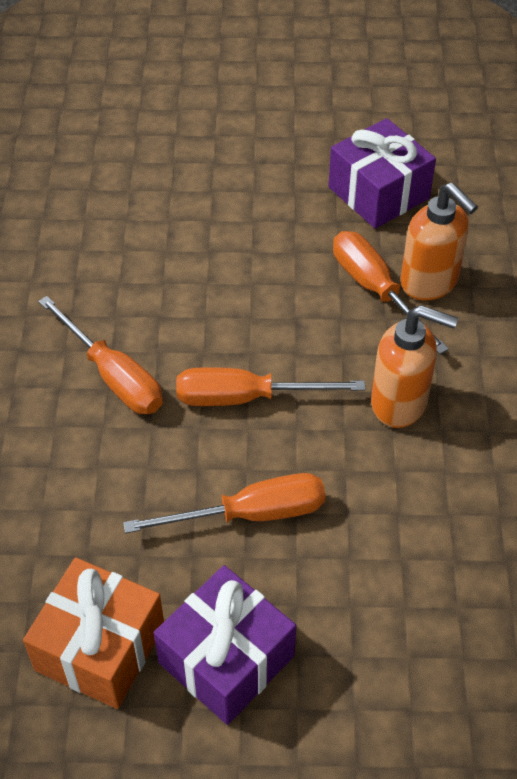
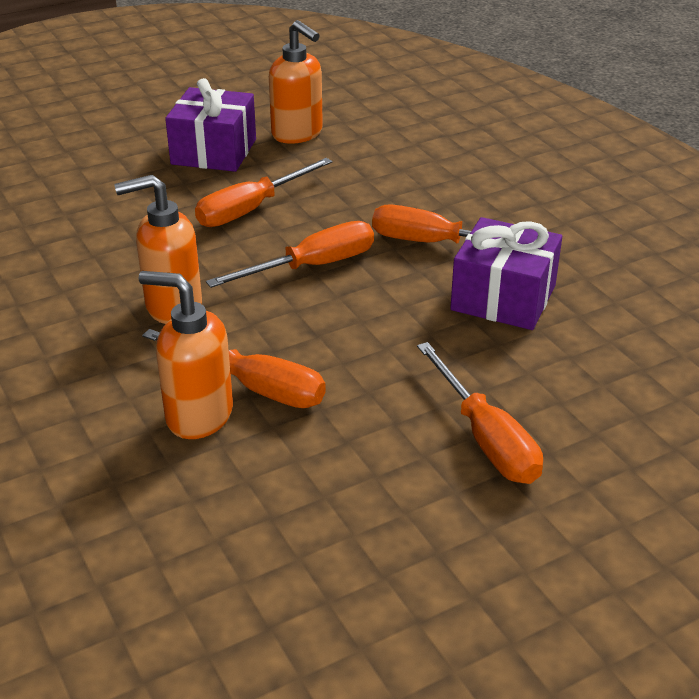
camera: 150 degrees right, 15 degrees down
orange gift [23,557,164,709] -> orange soap dispenser [269,20,323,144]
purple gift [328,118,436,229] -> purple gift moved to [450,217,562,330]
none -> orange screwdriver [417,342,543,484]

